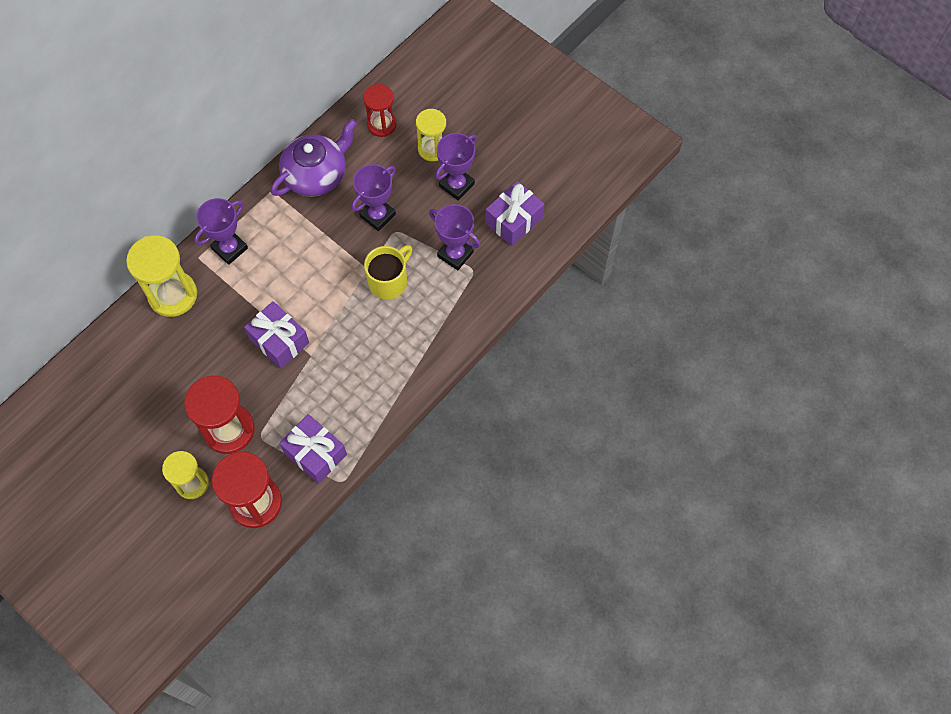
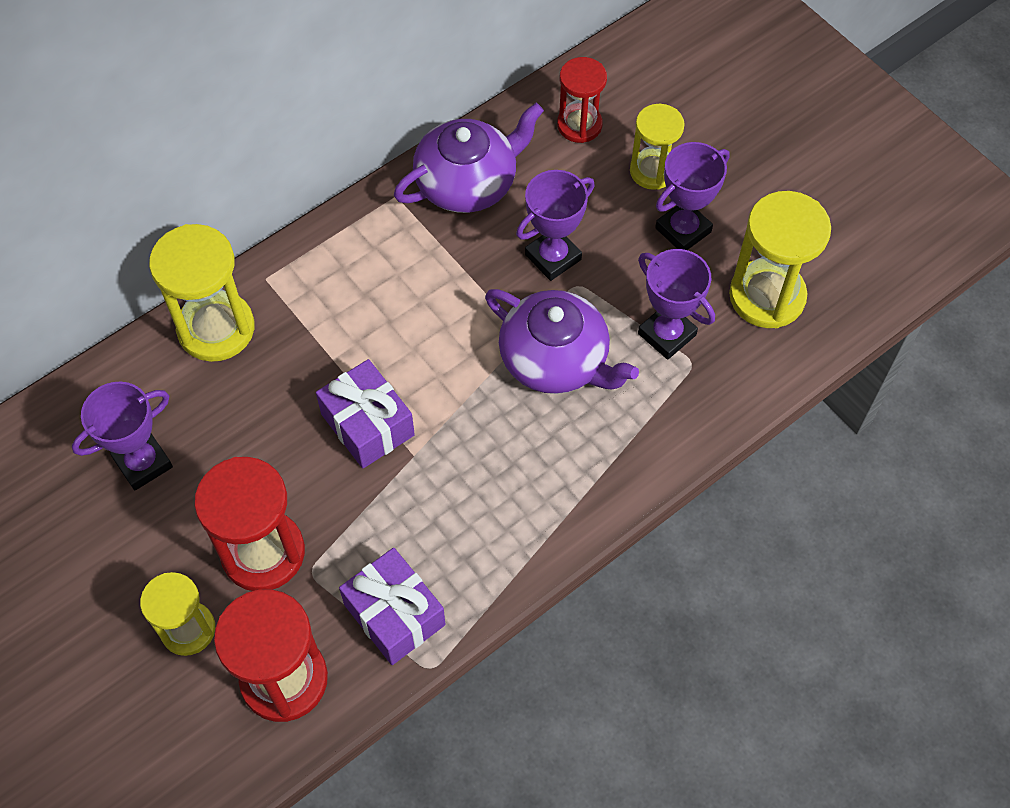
camera: 10 degrees right, 5 degrees down
purple trophy [194,198,248,265] -> purple trophy moved to [72,382,173,490]
yellow mug [364,245,413,300] -> purple teapot [485,289,639,394]
purple gift [485,181,544,246] -> yellow hourglass [729,191,831,328]

